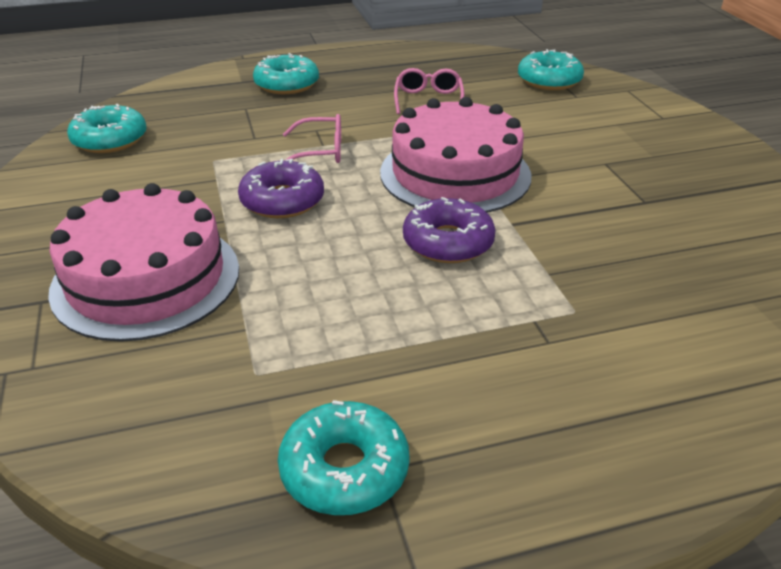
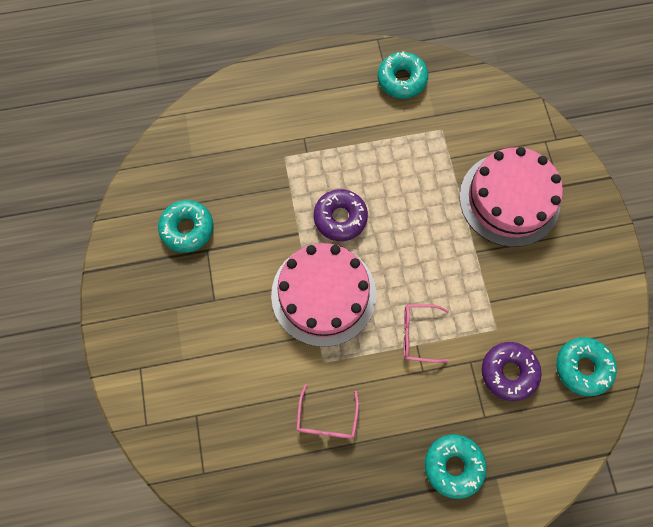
camera: 175 degrees left, 35 degrees up
purple donut [238,159,324,218] -> purple donut moved to [482,342,542,401]
turquoise donut [518,49,584,90] -> turquoise donut moved to [158,200,214,253]

